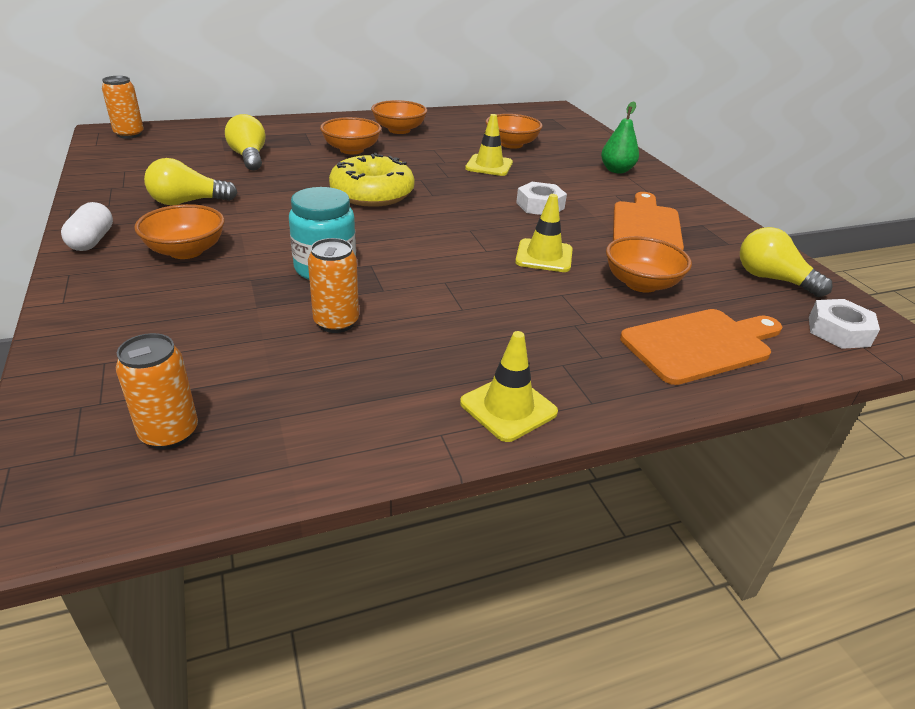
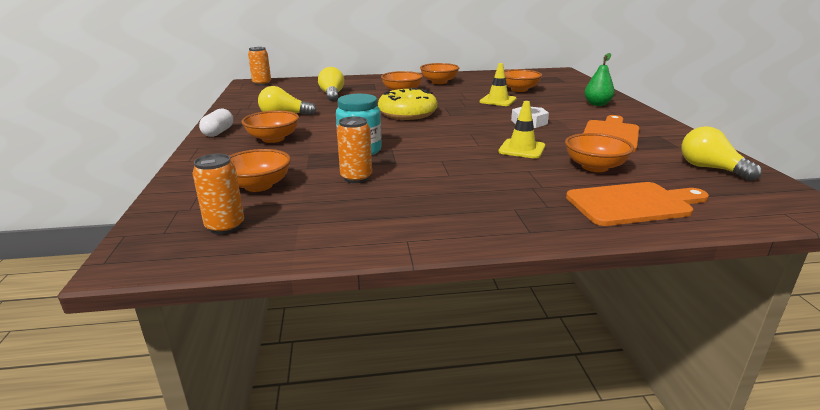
camera: 15 degrees right, 10 degrees down
yellow traffic cone [460,331,558,442] -> none
white nut [809,299,880,349] -> none
none -> orange bowl [229,149,291,192]

